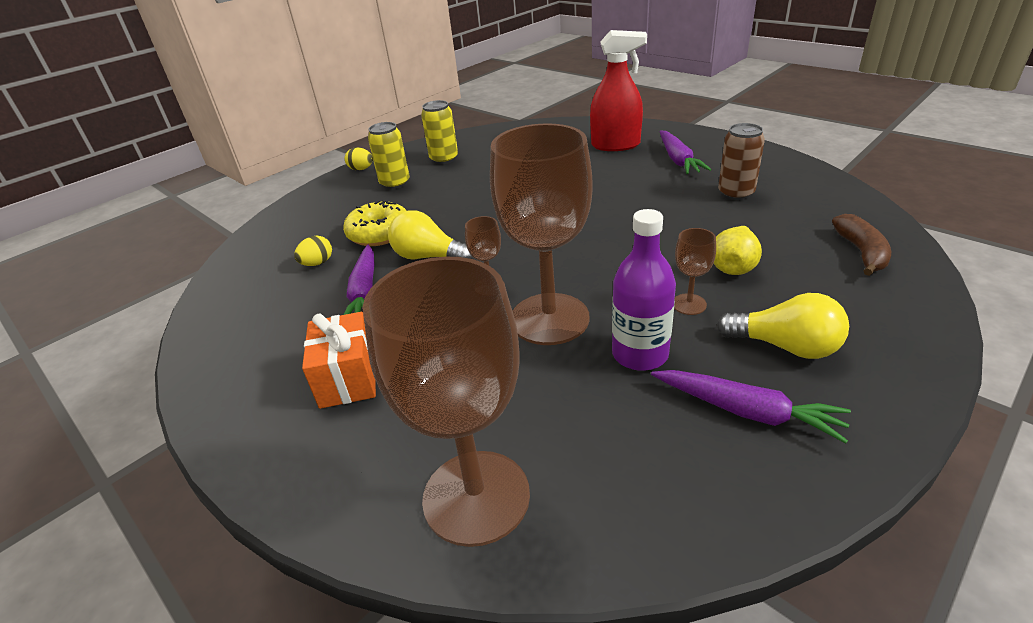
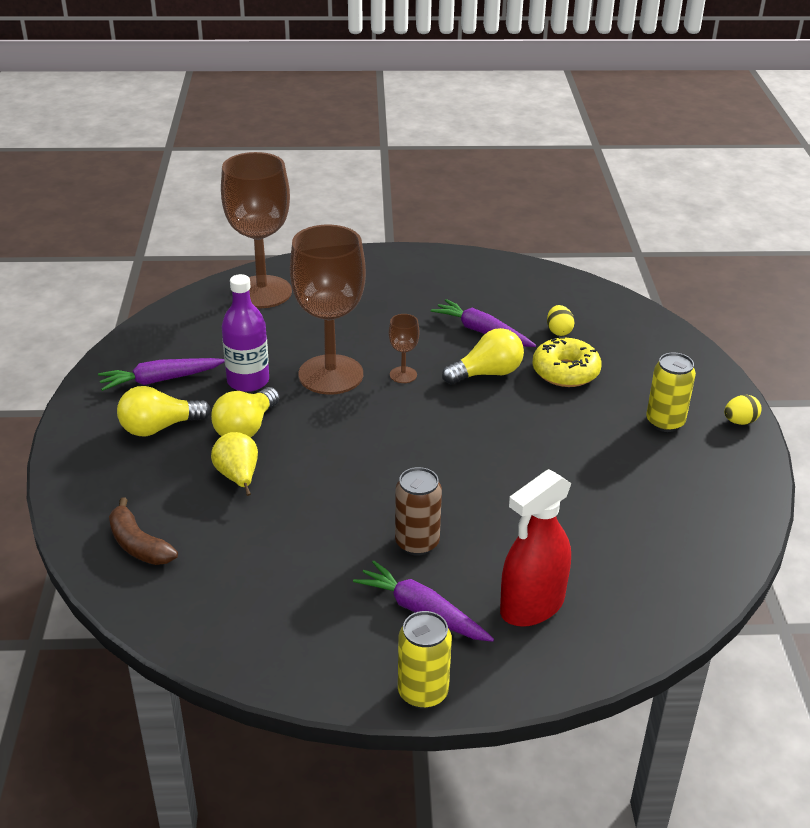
camera: 130 degrees right, 0 degrees up
orange gift [302,312,376,409] -> none
yellow can [421,100,458,164] -> yellow can moved to [398,611,452,709]
brown goblet [674,228,716,315] -> yellow light bulb [211,387,279,438]
brown can [718,123,765,200] -> brown can moved to [395,467,442,556]

